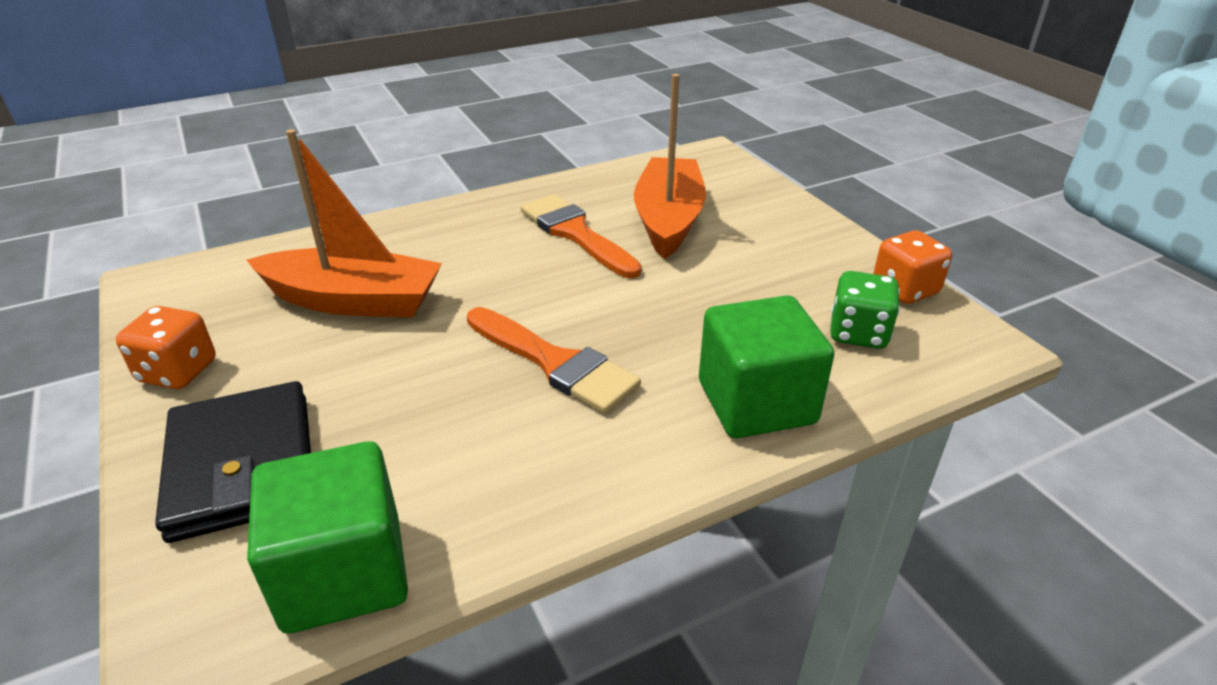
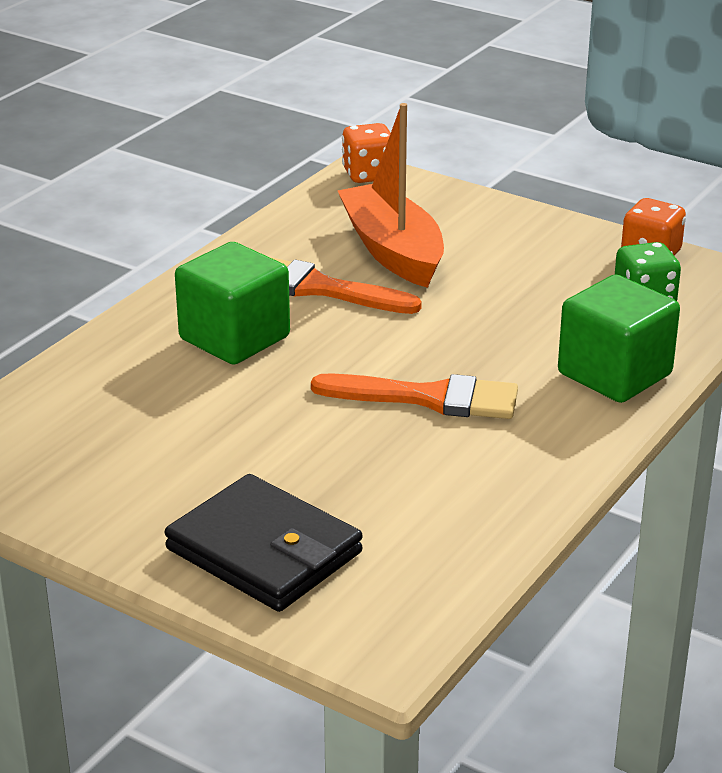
camera: 30 degrees left, 5 degrees down
orange dice [116,306,216,389] -> orange dice moved to [342,123,391,183]
orange boat [247,129,442,317] -> none
green cube [247,441,408,634] -> green cube moved to [175,242,290,365]

